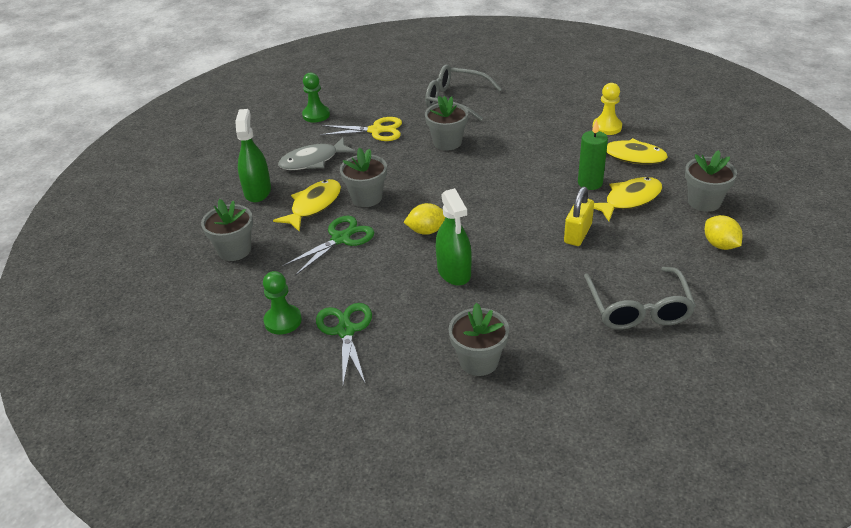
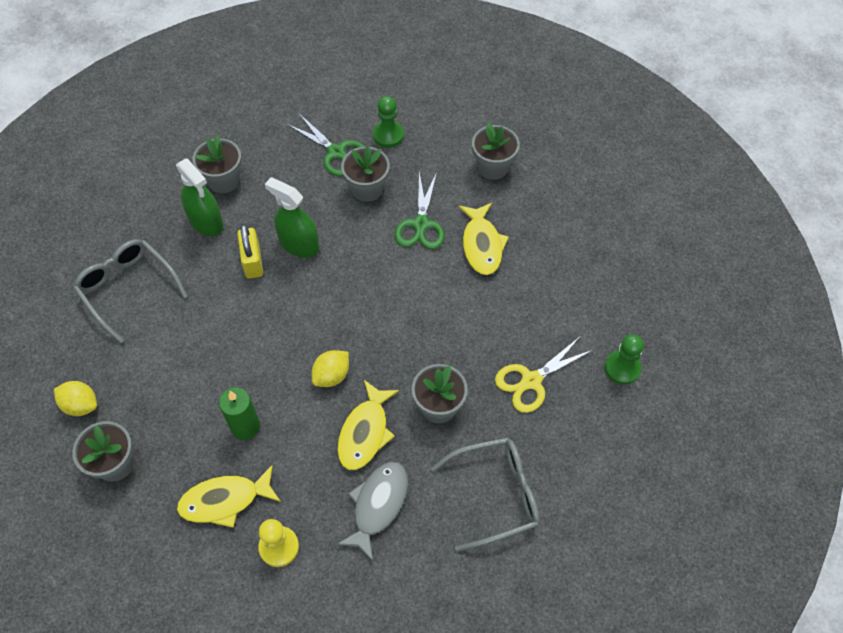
camera: 140 degrees right, 20 degrees up
green spray bottle [235,109,271,202] -> green spray bottle moved to [176,158,223,236]
grey fish [278,137,356,170] -> grey fish moved to [336,462,408,561]
grey flower pot [340,148,387,207] -> grey flower pot moved to [341,146,390,202]
yellow lemon [403,203,445,235] -> yellow lemon moved to [312,350,349,387]
yellow padlock [564,187,594,246] -> yellow padlock moved to [237,224,263,279]
yellow fish [594,177,662,221] -> yellow fish moved to [337,380,399,470]

